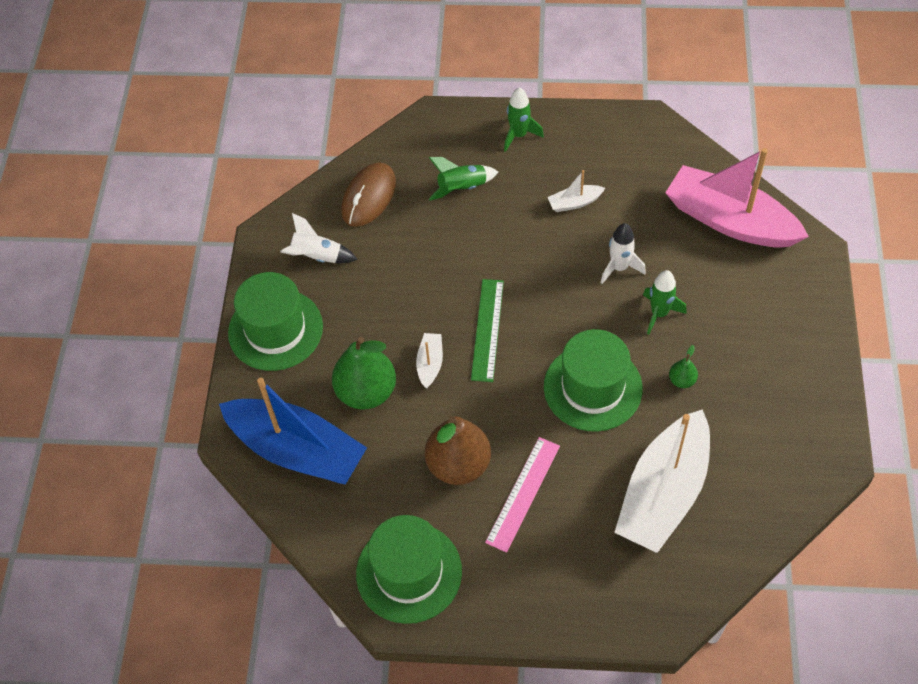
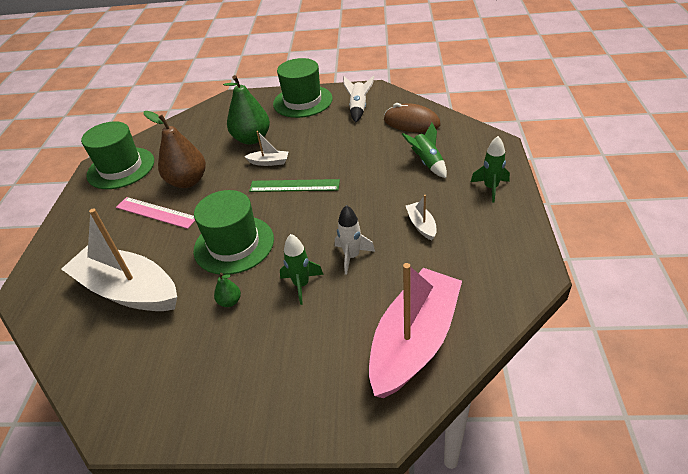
camera: 90 degrees right, 15 degrees down
blue boat [219,378,367,485] -> none

